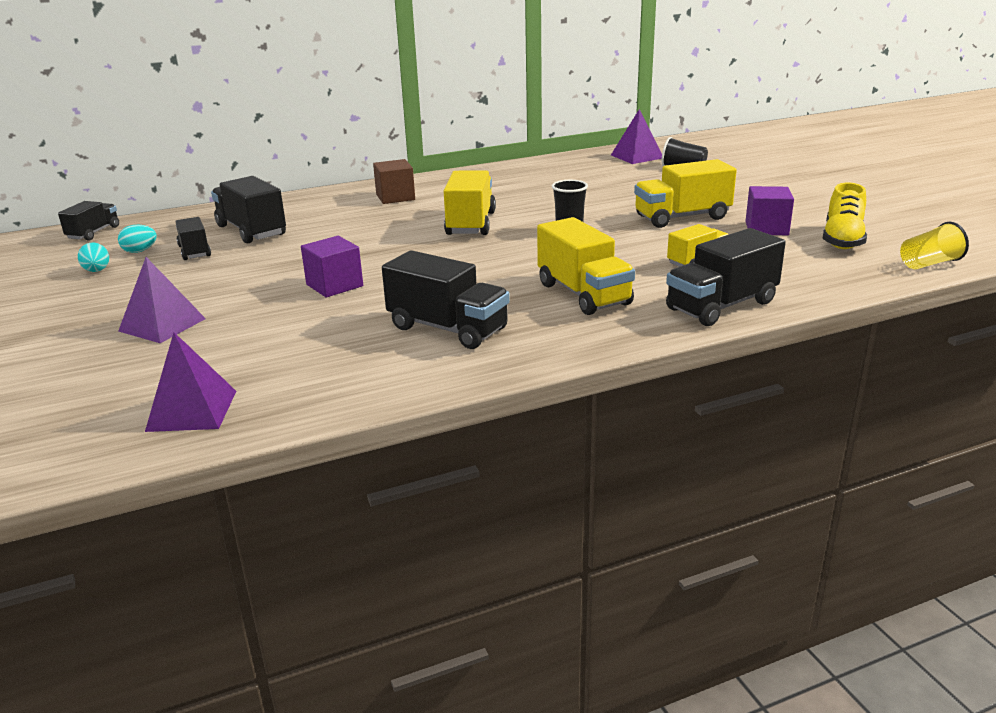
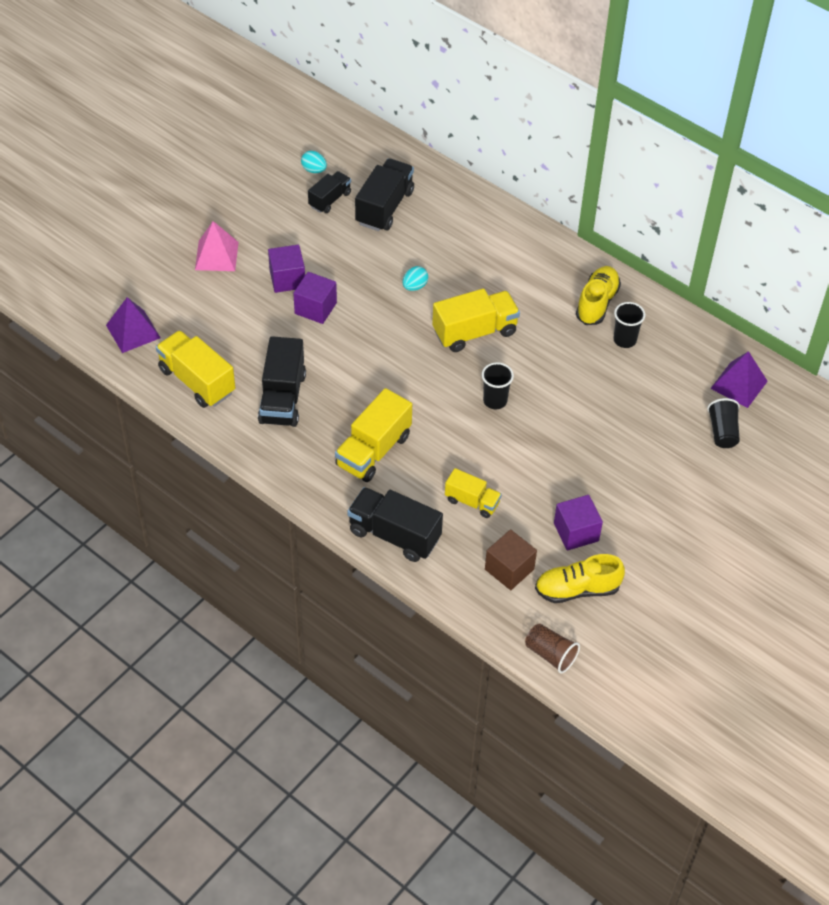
camera: 60 degrees right, 25 degrees up
black truck [58,201,119,240] -> none
turquoise egg [78,243,109,272] -> turquoise egg moved to [403,266,428,291]
purple pyramid [118,257,206,343] -> pink pyramid [195,221,239,271]
brown cube [373,159,415,204] -> brown cube moved to [485,529,537,590]
yellow truck [634,159,737,228] -> yellow truck moved to [156,330,235,408]
yellow cup [900,222,969,269] -> brown cup [525,624,580,673]
none -> purple cube [268,245,305,293]
none -> yellow shoe [576,266,621,325]
none -> black cup [613,302,645,348]

